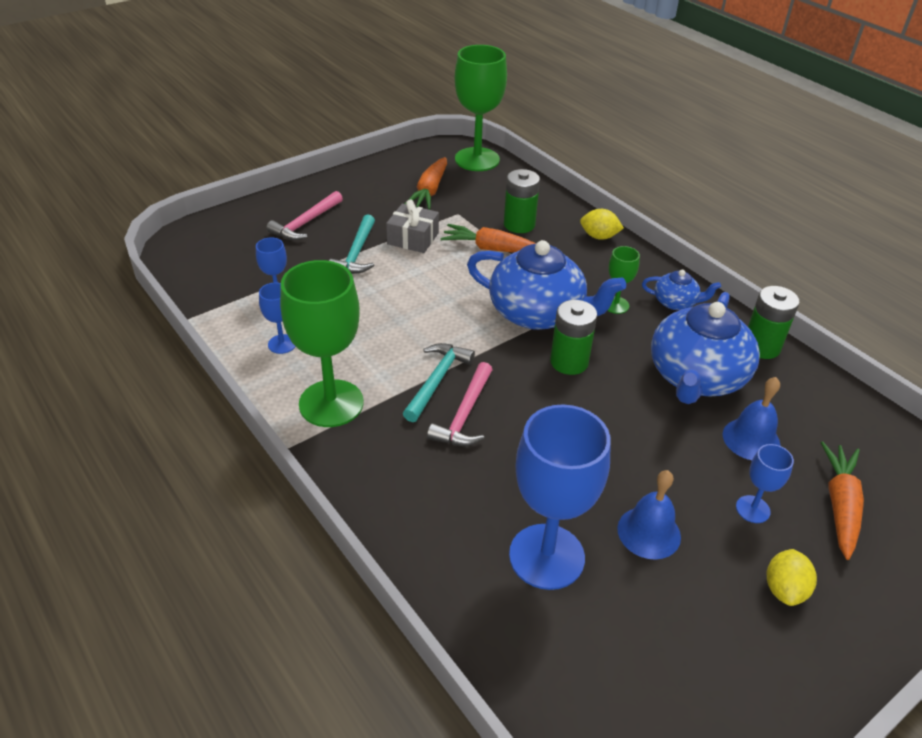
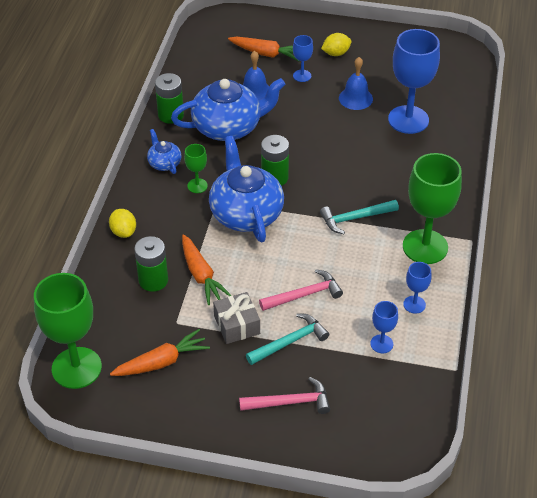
camera: 130 degrees left, 5 degrees up
pink hammer [427,362,493,446] -> pink hammer moved to [259,269,343,311]
orange carrot [821,442,864,560] -> orange carrot turned 135 degrees counterclockwise [228,37,299,61]

